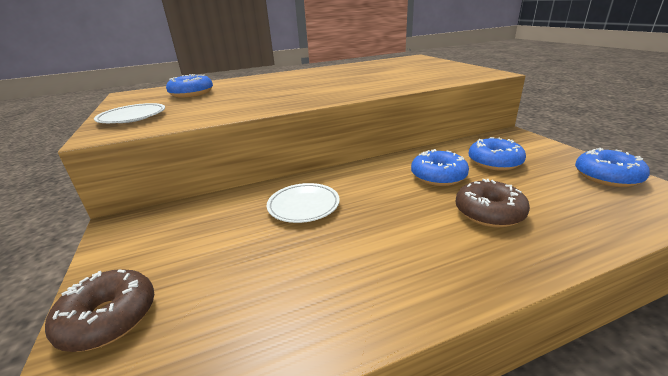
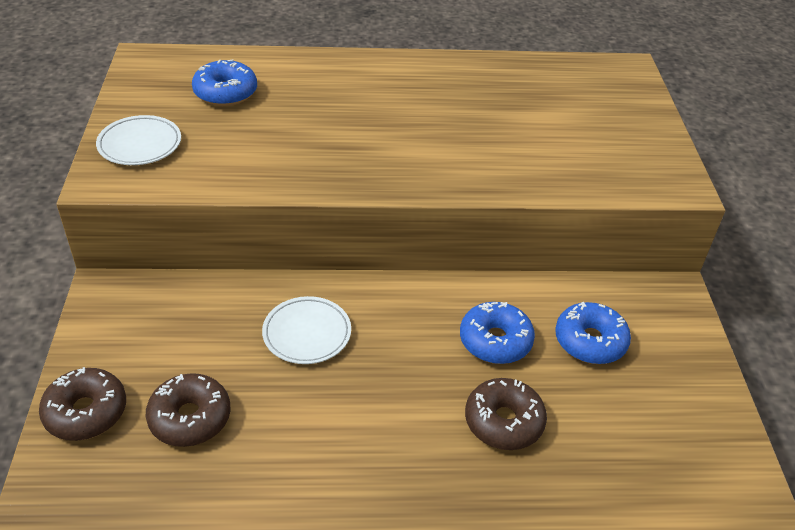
camera: 15 degrees right, 15 degrees up
blue donut [575,148,650,187] -> none
none -> brown donut [146,373,231,447]

